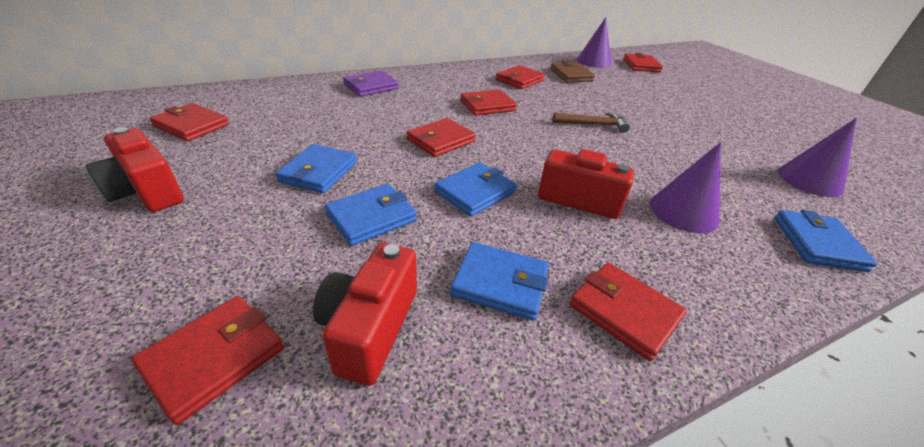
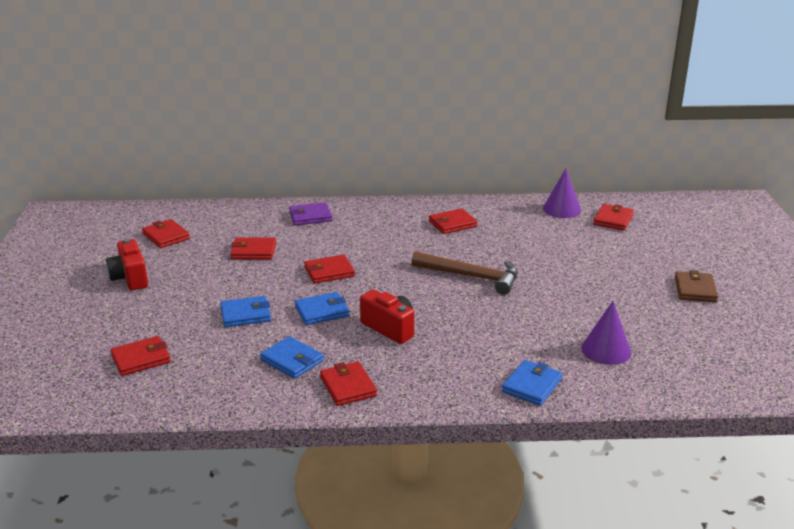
camera: 25 degrees right, 10 degrees down
blue wallet [275,144,357,193] -> none
red camera [313,243,417,386] -> none
red wallet [460,90,517,116] -> red wallet moved to [230,237,276,260]
brown wallet [550,61,595,82] -> brown wallet moved to [675,270,718,302]
brown hammer [553,112,630,133] -> brown hammer [411,251,518,295], size x1.66
purple cone [650,142,721,233] -> none

